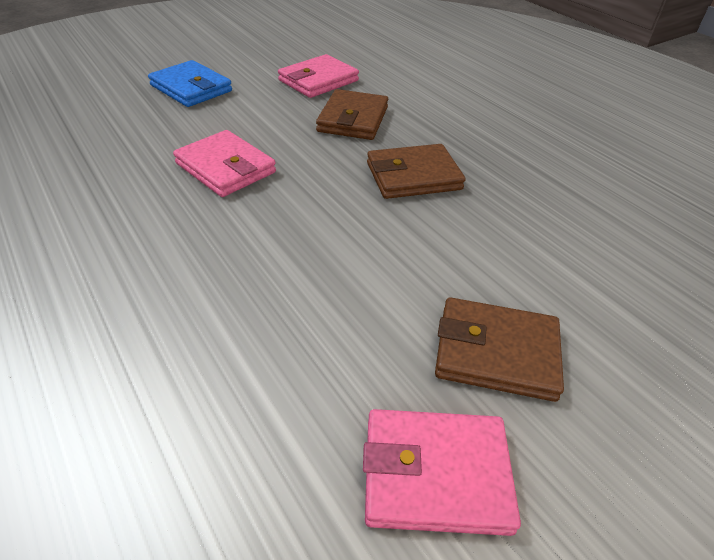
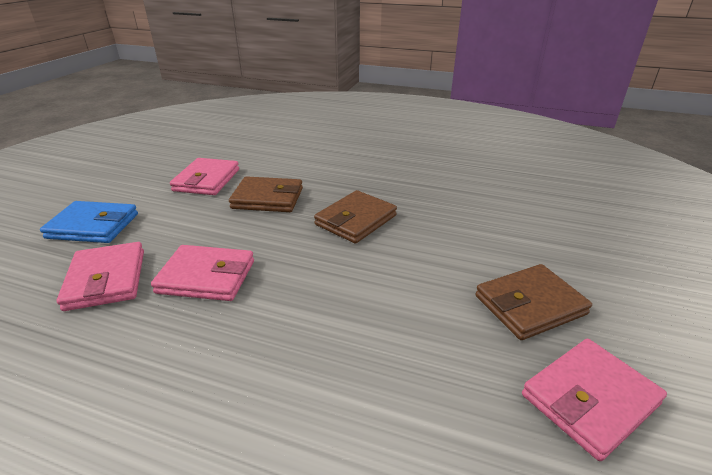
camera: 35 degrees left, 10 degrees down
brown wallet [316,89,388,140] -> brown wallet turned 60 degrees counterclockwise [229,176,303,212]
none -> pink wallet [57,242,144,311]

